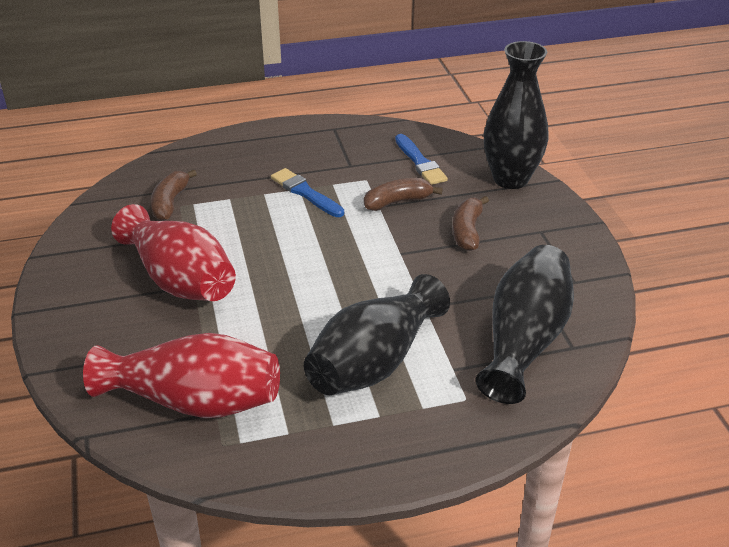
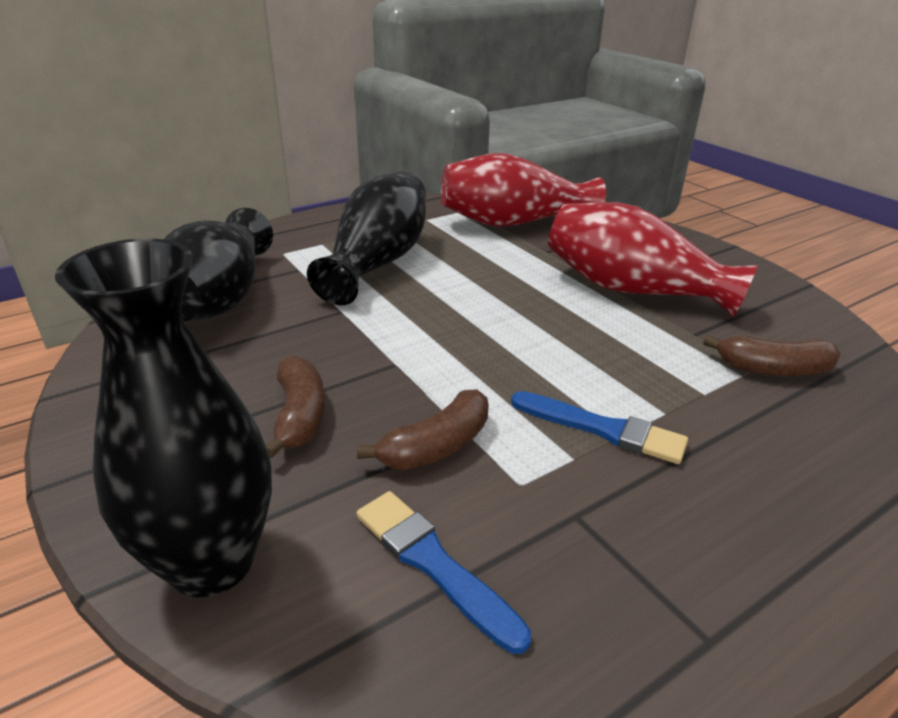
camera: 160 degrees right, 5 degrees down
brown banana [151,169,197,221] -> brown banana turned 105 degrees clockwise [703,335,841,376]

